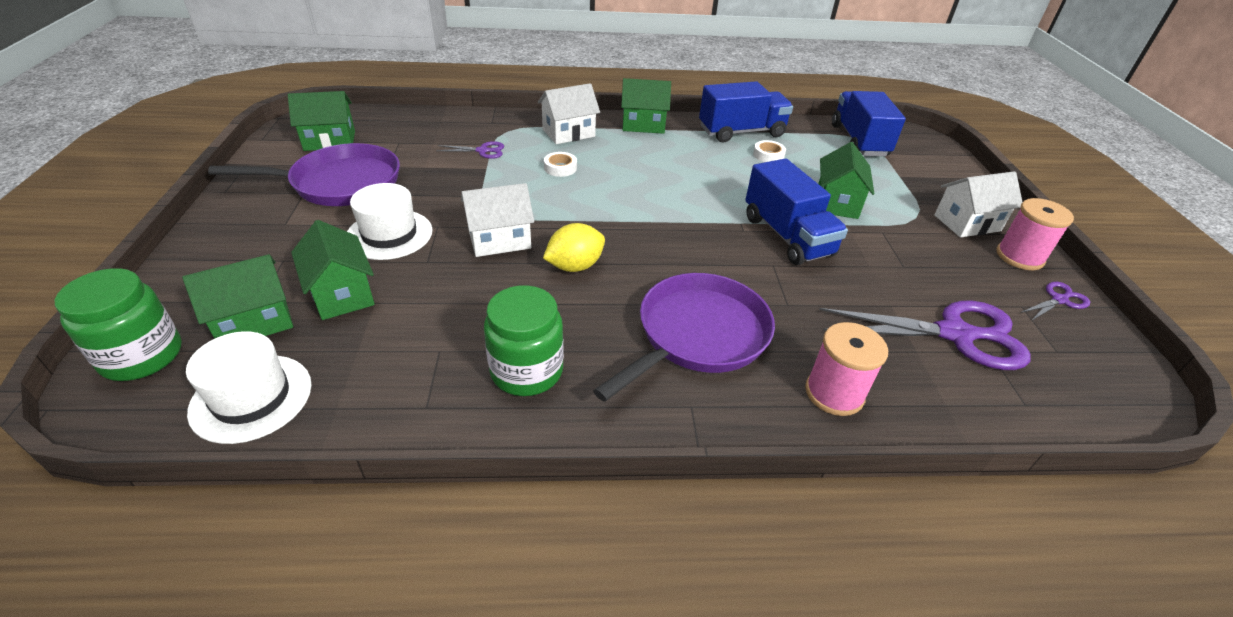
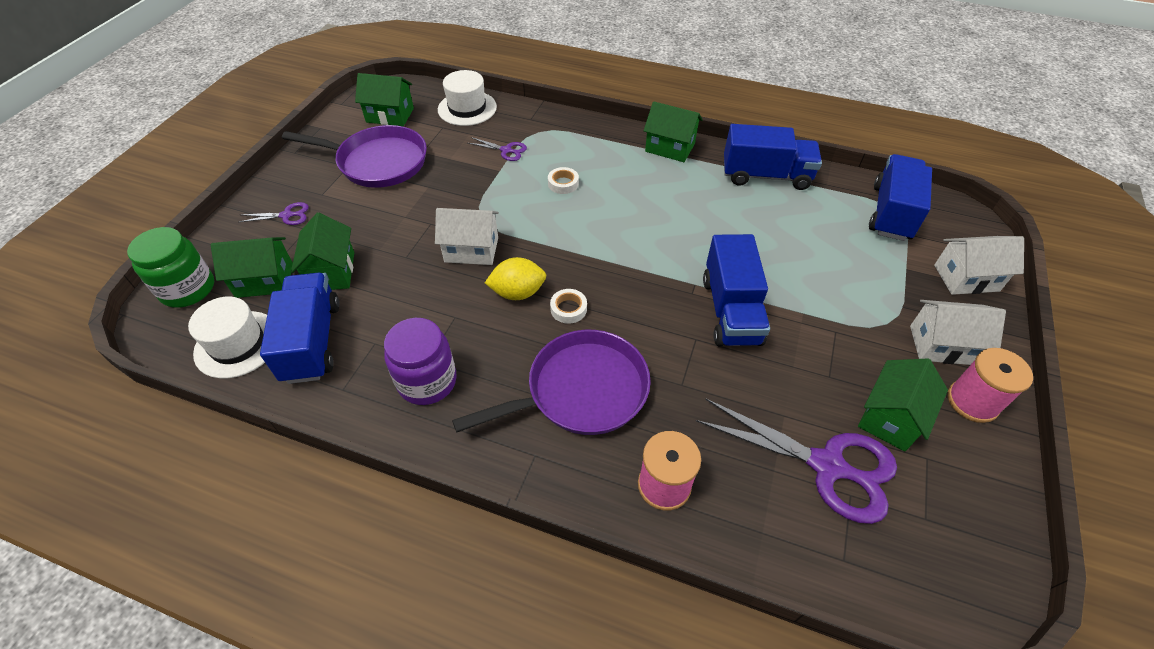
camera: 25 degrees right, 10 degrees up
white hat [347,183,433,260] -> white hat moved to [438,70,497,126]
green jar [484,285,564,396] -> purple jar [384,318,457,405]
white house [538,83,600,144] -> white house moved to [934,236,1024,295]
white tape [753,140,786,162] -> white tape moved to [550,289,587,324]
green house [818,142,875,219] -> green house moved to [858,359,948,451]
purple scissors [1021,282,1090,321] -> purple scissors moved to [239,202,309,225]
none -> blue truck [260,273,340,384]

